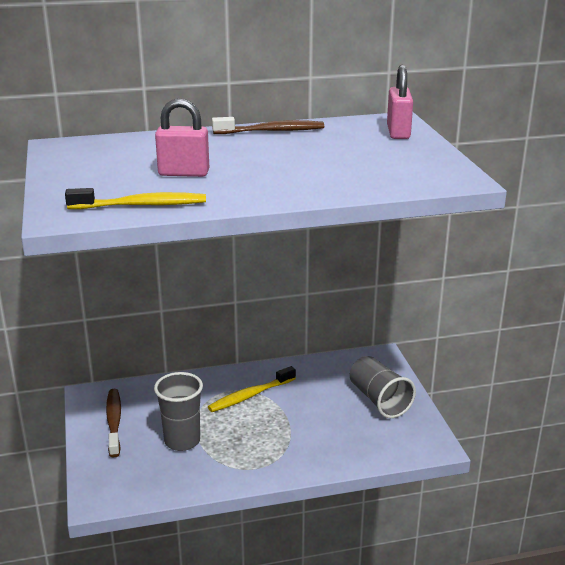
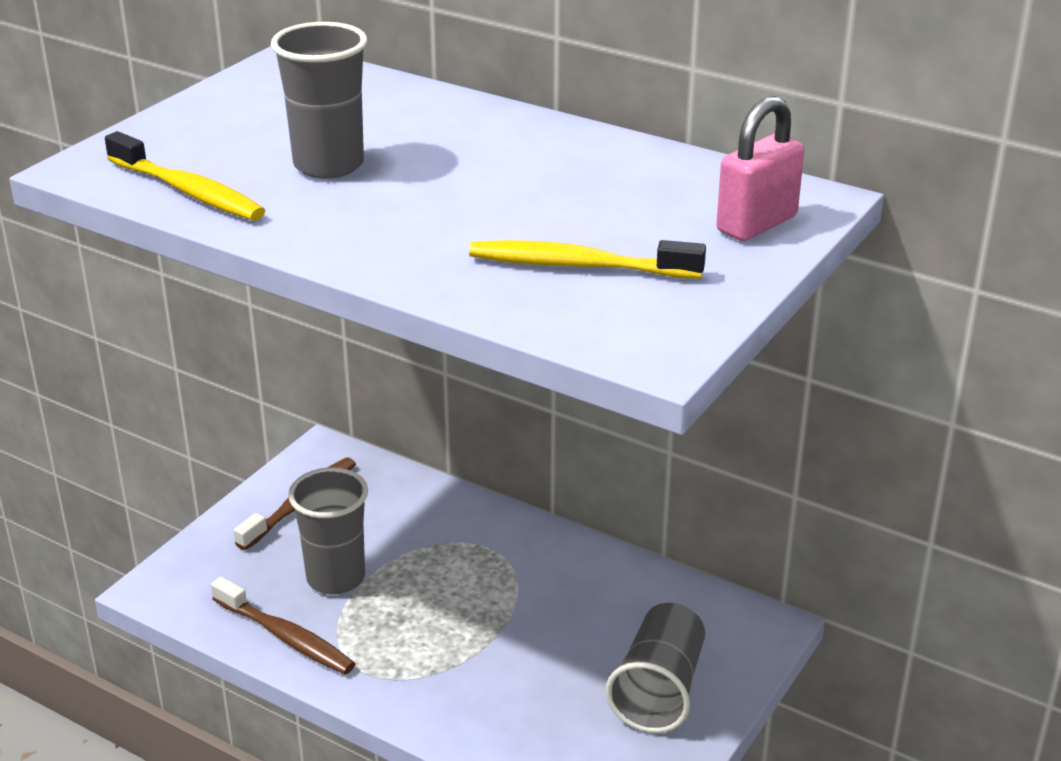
camera: 45 degrees right, 5 degrees up
pink padlock [155,98,209,177] -> grey cup [271,22,367,179]
yellow toothbrush [208,366,296,412] -> yellow toothbrush moved to [469,240,706,279]
brown toothbrush [212,117,324,134] -> brown toothbrush moved to [211,577,355,674]

